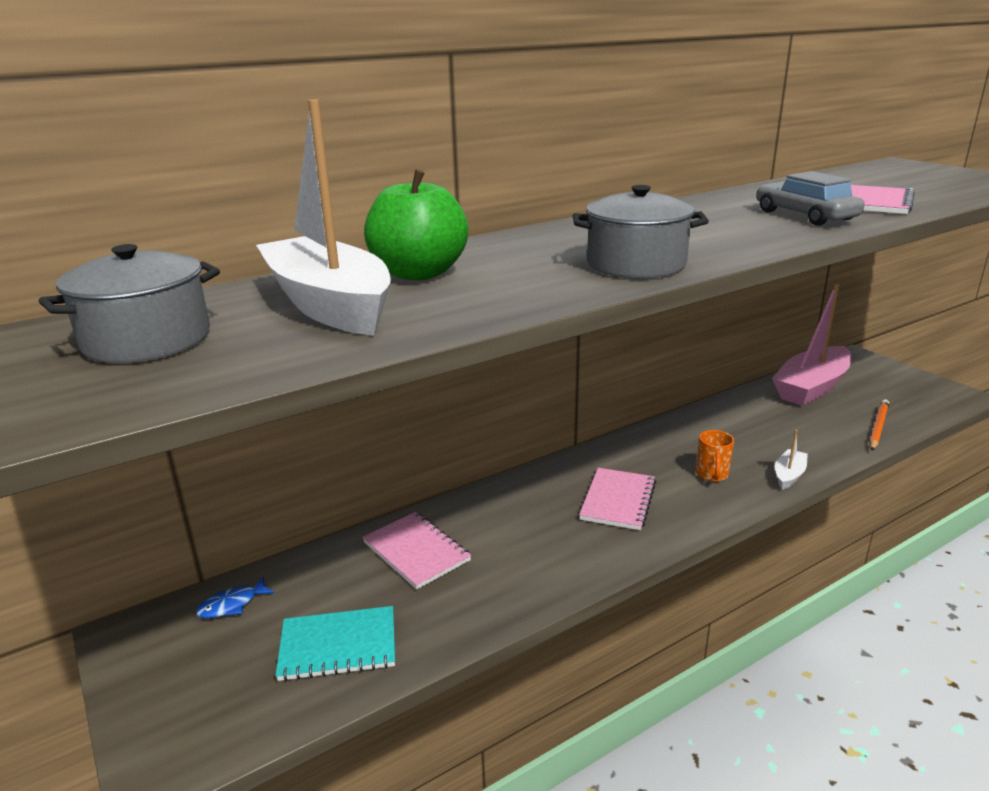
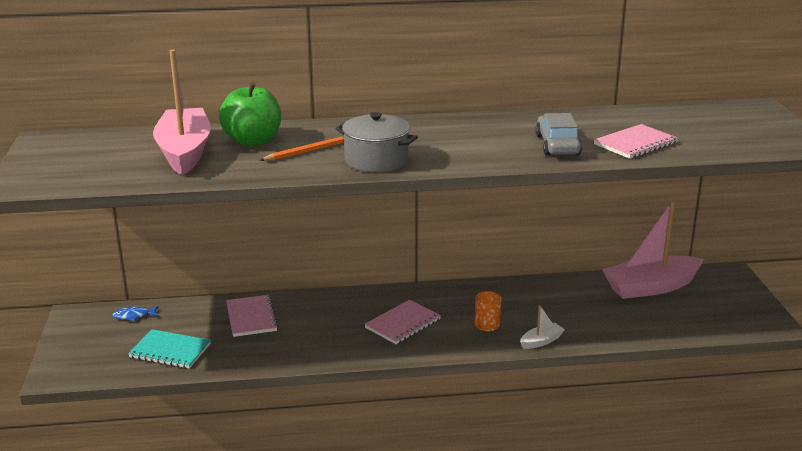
camera: 25 degrees right, 0 degrees up
grey pot [39,244,220,363] -> none
white boat [256,100,391,336] -> pink boat [153,50,211,175]
orange pencil [870,400,889,451] -> orange pencil moved to [259,135,344,161]

